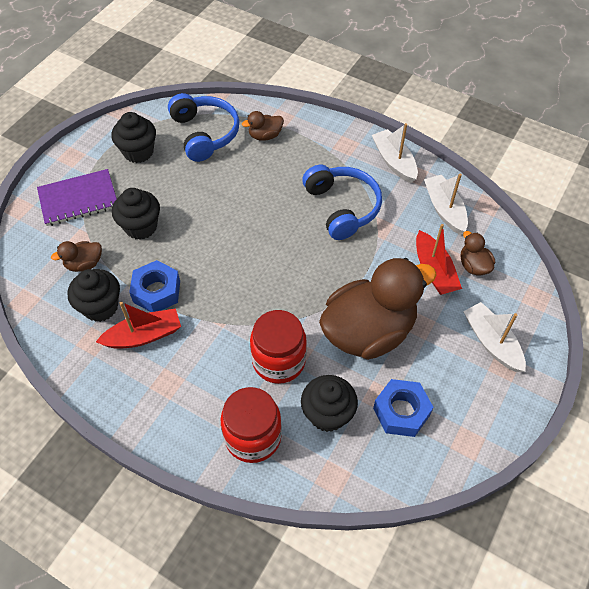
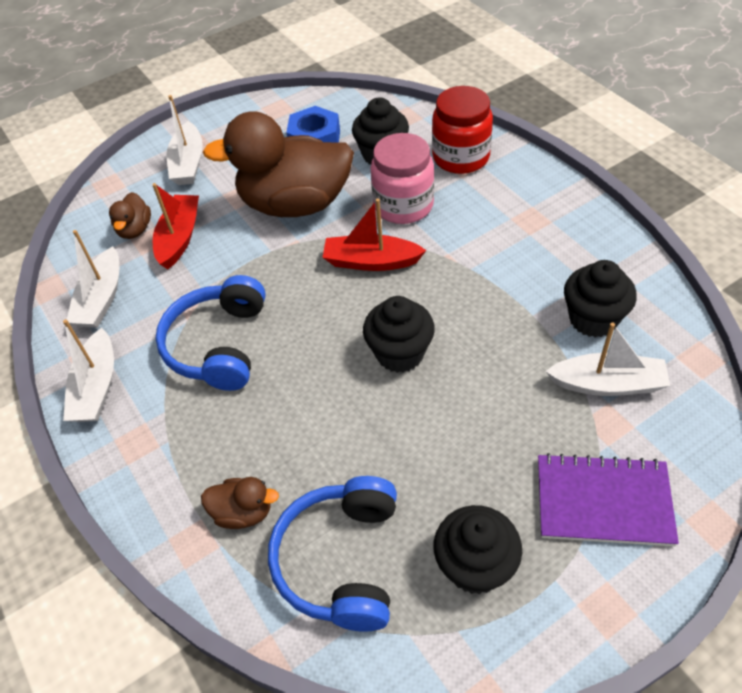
camera: 150 degrees left, 5 degrees down
brown duck [51,241,102,272] -> white boat [546,323,670,396]
red boat [96,302,181,349] -> red boat moved to [322,199,427,271]
black cupcake [112,188,160,240] -> black cupcake moved to [363,296,435,373]
blue nut [129,260,180,312] -> none
red jar [250,310,307,384] -> pink jar [370,133,434,224]

